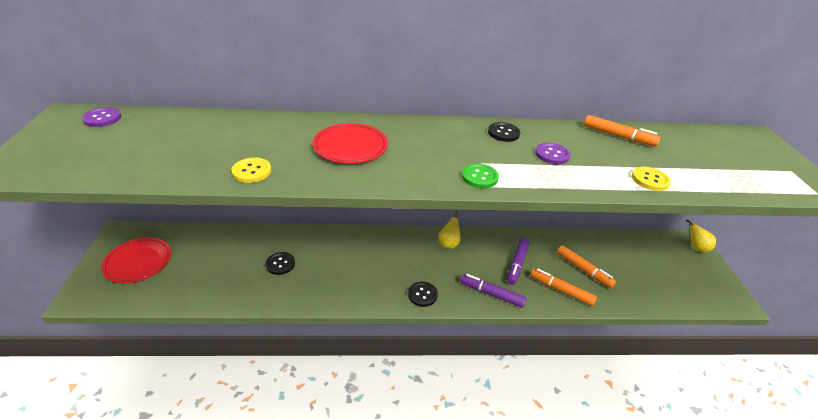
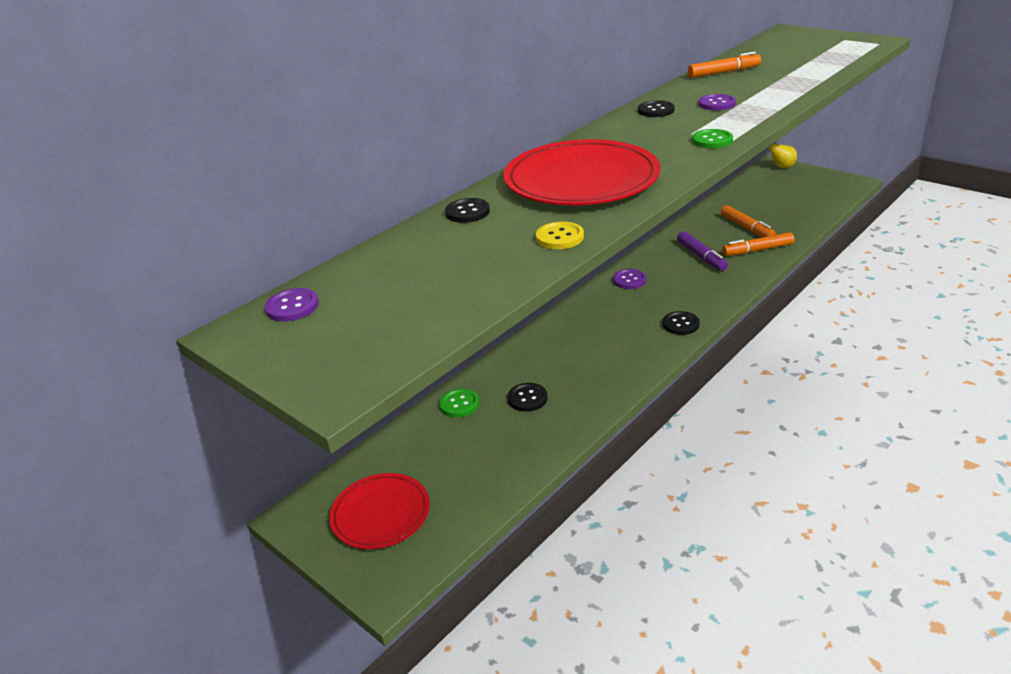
camera: 40 degrees left, 5 degrees down
red plate [313,123,388,164] -> red plate [504,139,661,205], size x1.69
yellow pear [438,211,461,249] -> purple button [613,269,646,289]
purple marker [460,274,527,308] -> none
orange marker [557,245,616,288] -> orange marker turned 60 degrees clockwise [721,205,776,237]
yellow button [632,167,671,191] -> none
none -> green button [439,388,479,417]
none -> black button [445,198,490,223]

